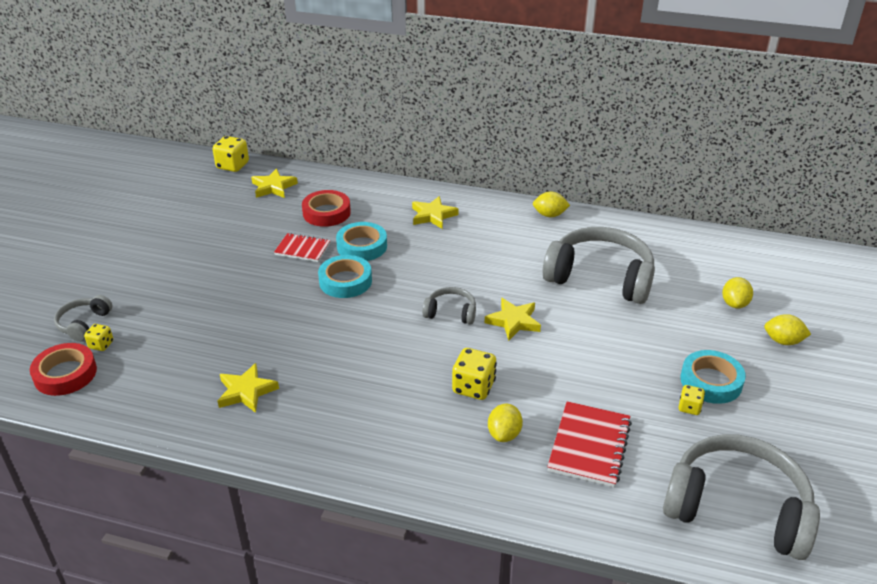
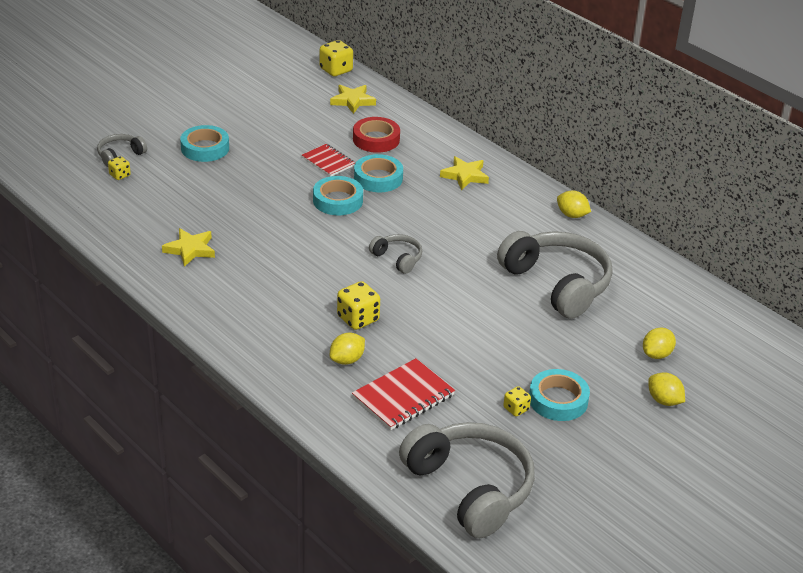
camera: 30 degrees right, 0 degrees up
red tape [30,343,97,396] -> none
yellow star [485,298,541,341] -> none
none -> turquoise tape [180,125,229,162]

